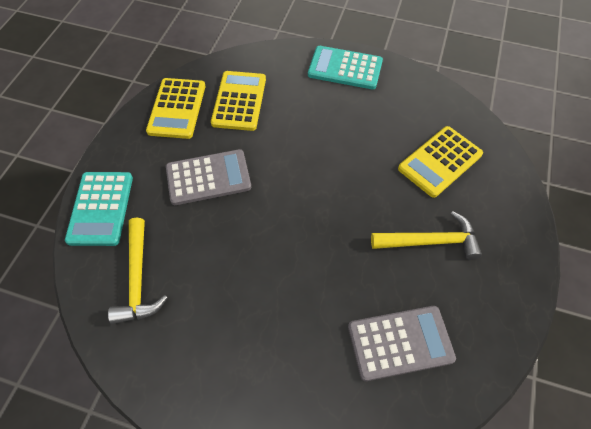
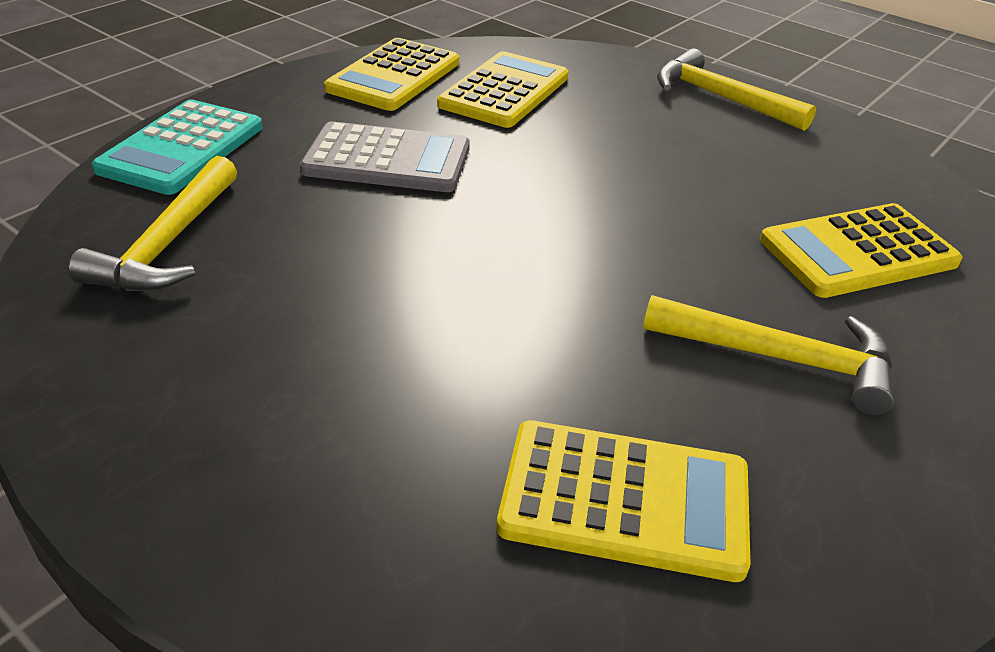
camera: 20 degrees right, 20 degrees down
turquoise calculator [308,46,383,89] -> yellow hammer [657,48,816,131]
grey calculator [348,306,456,381] -> yellow calculator [497,420,751,582]

